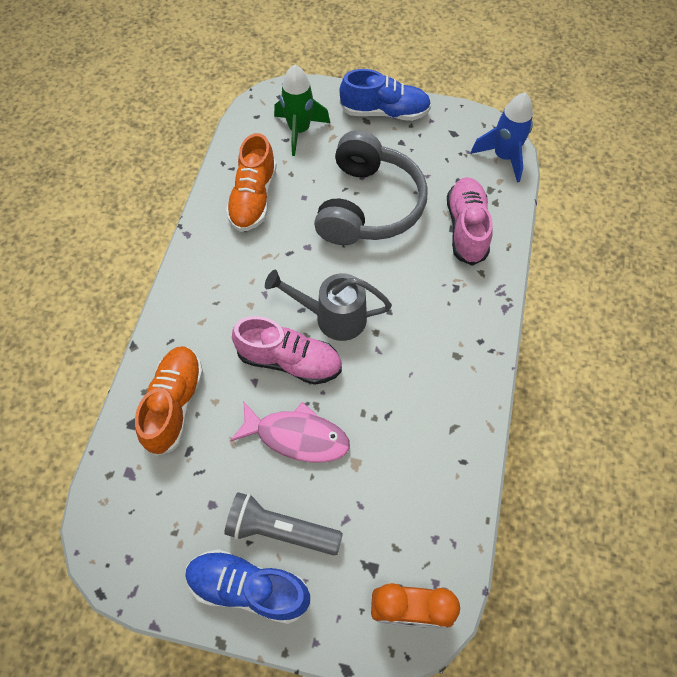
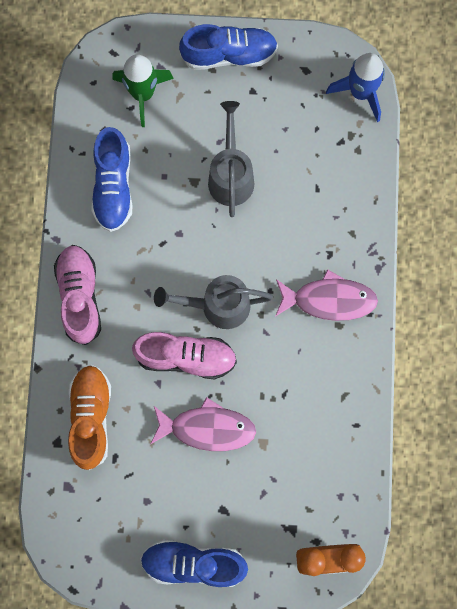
camera: 10 degrees left, 15 degrees up
grey flashlight [224,492,343,555] -> none
orange shoe [226,133,277,232] -> blue shoe [92,127,133,232]
grey headphones [314,130,428,245] -> grey watering can [208,101,254,217]
pink shoe [447,177,493,266] -> pink shoe moved to [54,245,101,345]
none -> pink fish [275,269,378,321]

